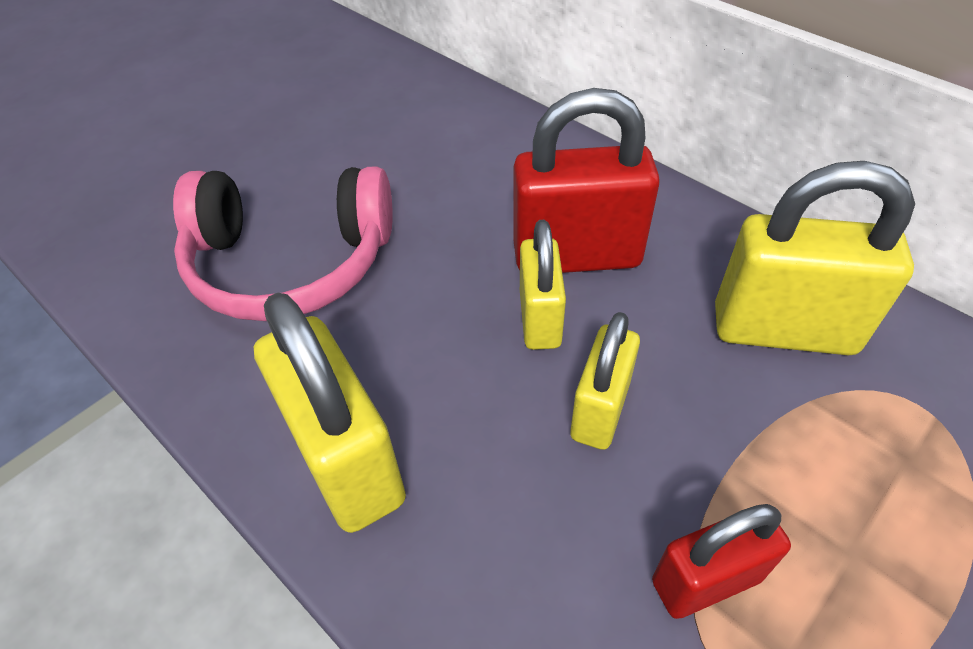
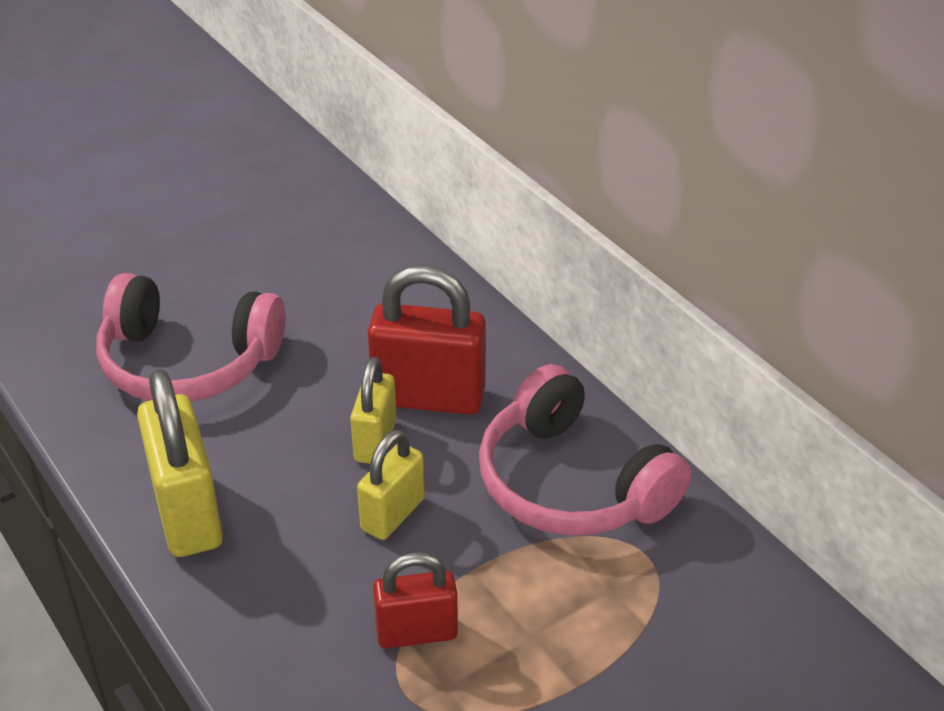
camera: 10 degrees right, 10 degrees down
yellow padlock [715,161,915,355] -> pink headphones [479,364,691,536]

